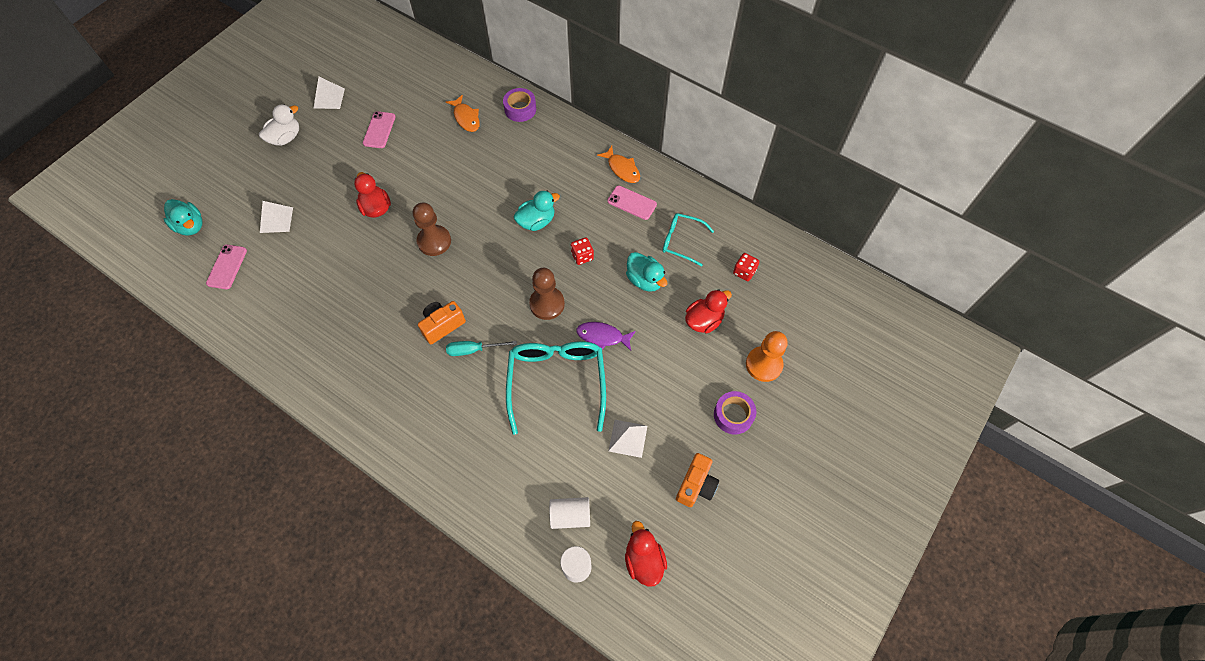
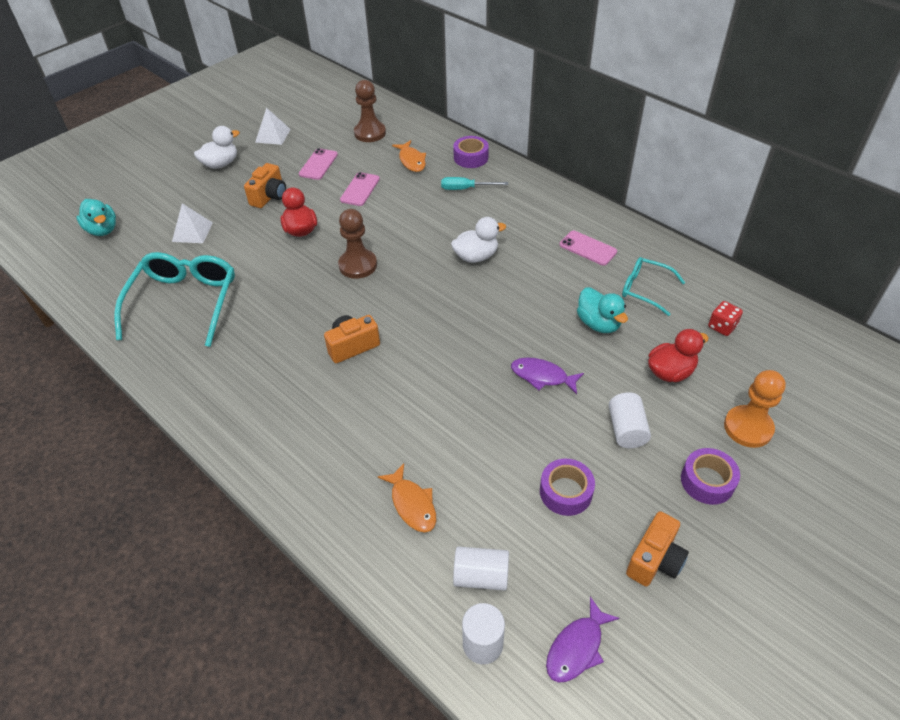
camera: 10 degrees right, 15 degrees down
pink phone [206,245,247,289] -> pink phone moved to [340,172,380,206]
turquoise screwdriver [446,341,517,356] -> turquoise screwdriver moved to [441,177,508,190]
turquoise glasses [506,341,606,435] -> turquoise glasses moved to [114,252,235,347]
turquoise duck [514,191,560,231] -> white duck [451,217,506,263]
brown pawn [529,268,565,320] -> brown pawn moved to [354,80,386,142]
red dice [571,237,594,265] -> none
orange fish [597,146,640,183] -> orange fish moved to [378,464,436,533]
white pyramid [609,420,647,458] -> purple tape [540,459,595,516]
red duck [625,521,667,587] -> purple fish [546,597,620,683]
none -> orange camera [244,163,286,208]
none -> white cylinder [609,392,651,448]

